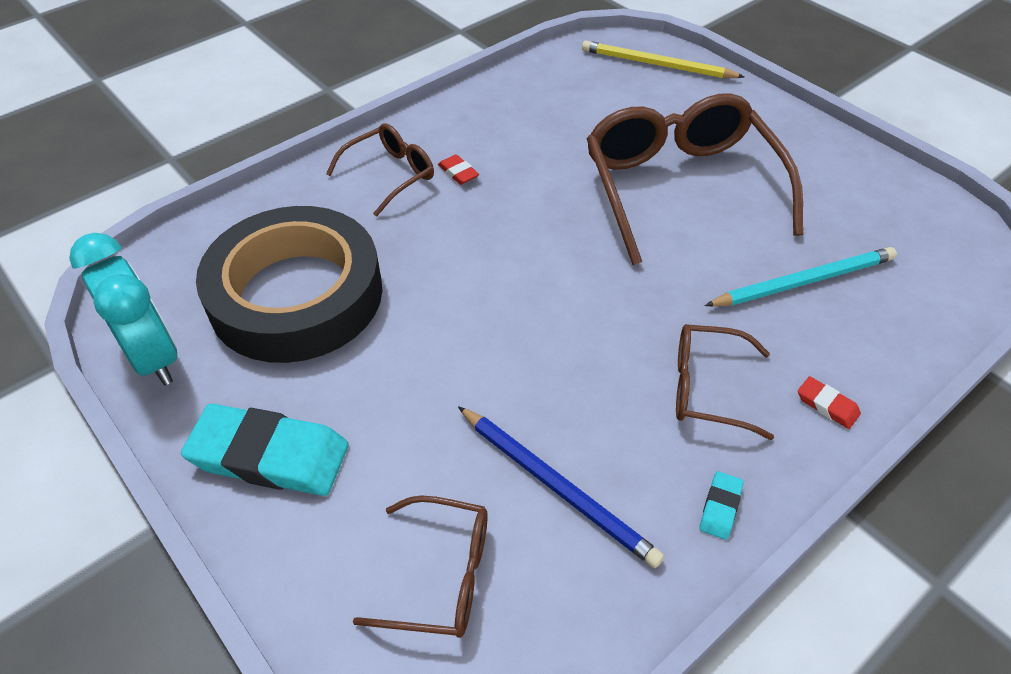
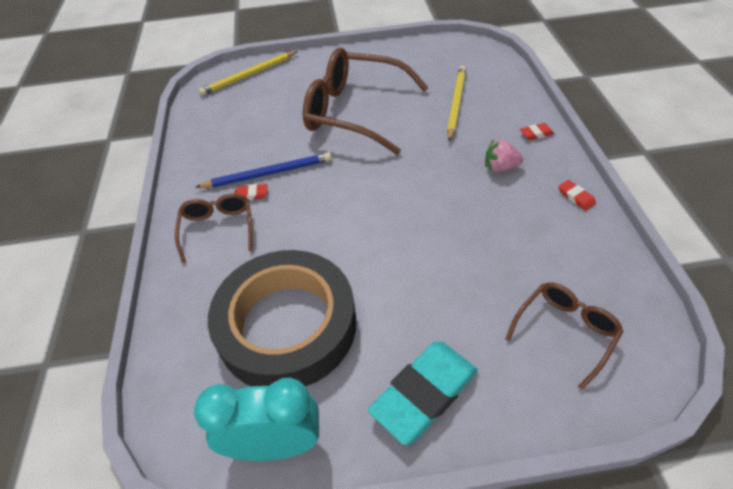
camera: 55 degrees left, 0 degrees up
blue pencil [458,406,664,568] -> blue pencil moved to [196,153,332,188]
brown glasses [676,324,774,440] -> pink strawberry [485,139,524,172]
turquoise eraser [699,471,743,540] -> red eraser [558,180,596,211]
turquoise pencil [705,247,897,307] -> yellow pencil [447,66,466,141]

